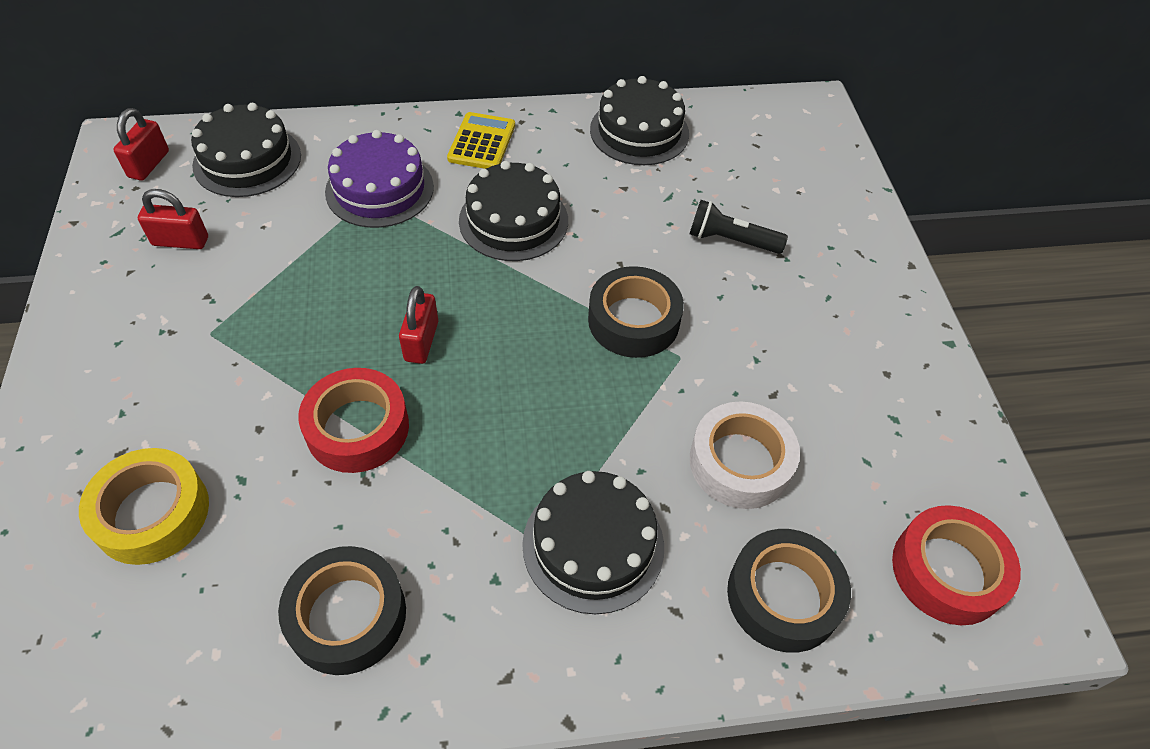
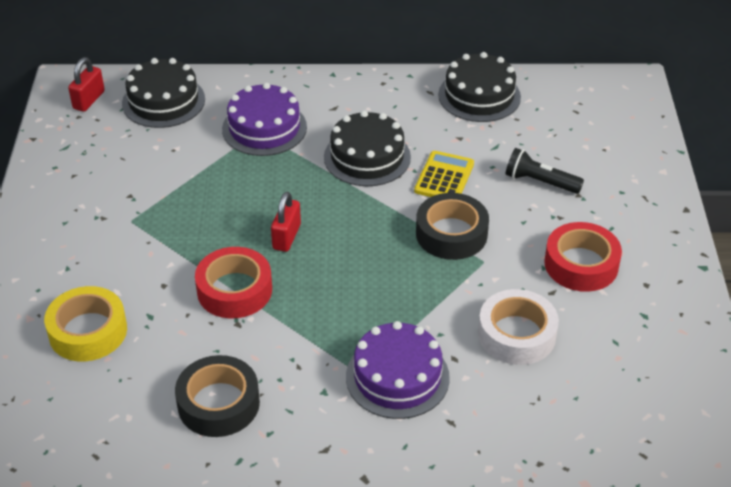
camera: 10 degrees right, 10 degrees down
red padlock [138,189,208,249] -> none
yellow calculator [447,112,515,169] -> yellow calculator moved to [414,151,474,197]
black cake [522,471,664,614] -> purple cake [346,321,450,419]
black tape [727,529,851,653] -> none
red tape [892,505,1021,625] -> red tape moved to [544,222,622,292]

